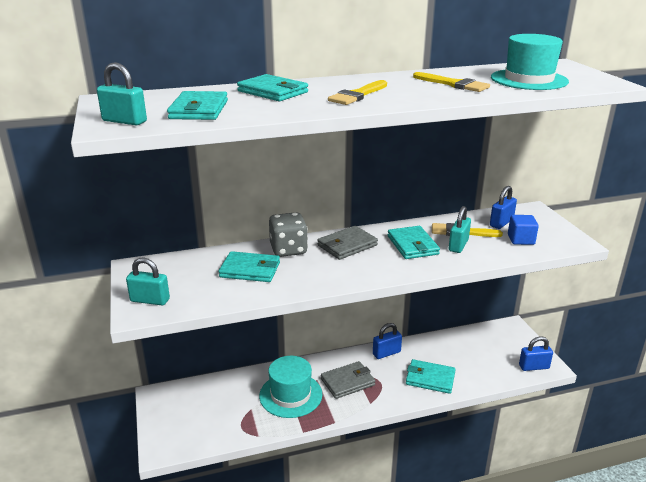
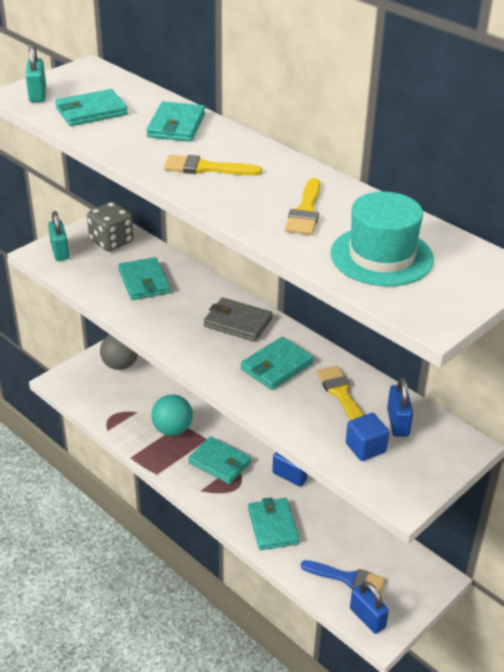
camera: 60 degrees right, 10 degrees up
turquoise hat [259,356,322,418] -> turquoise ball [151,394,193,436]
grey dice [269,212,308,257] -> grey dice moved to [87,202,134,251]
grey wallet [321,361,375,399] -> turquoise wallet [188,436,251,484]
turquoise padlock [449,206,471,253] -> none
blue padlock [490,186,517,229] -> blue padlock turned 75 degrees clockwise [387,377,413,437]
none -> grey ball [100,334,138,370]
none -> blue brush [301,560,385,595]

